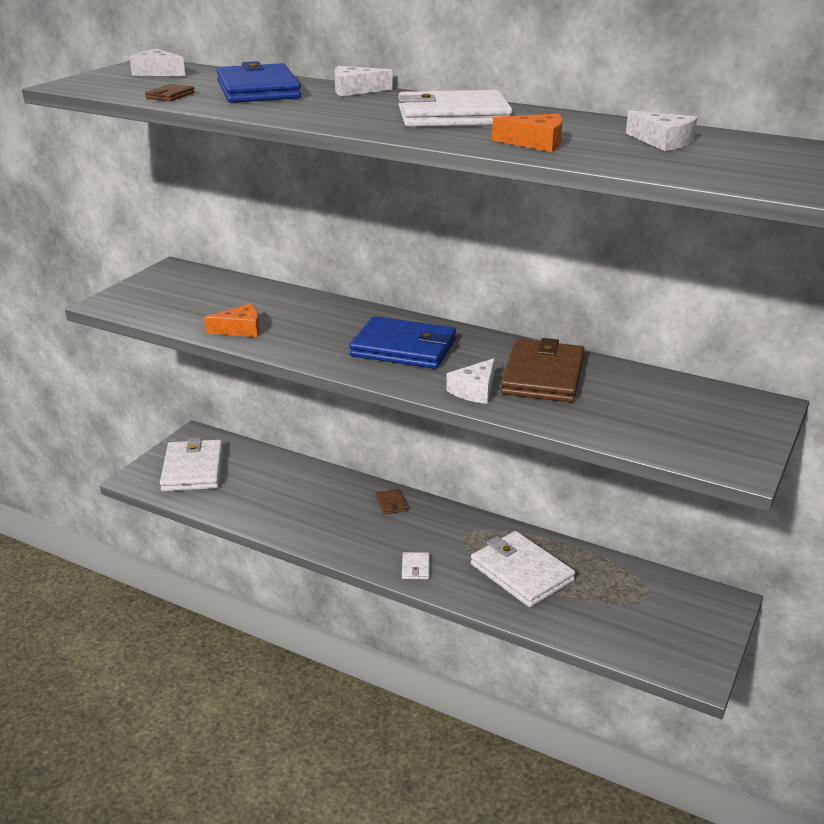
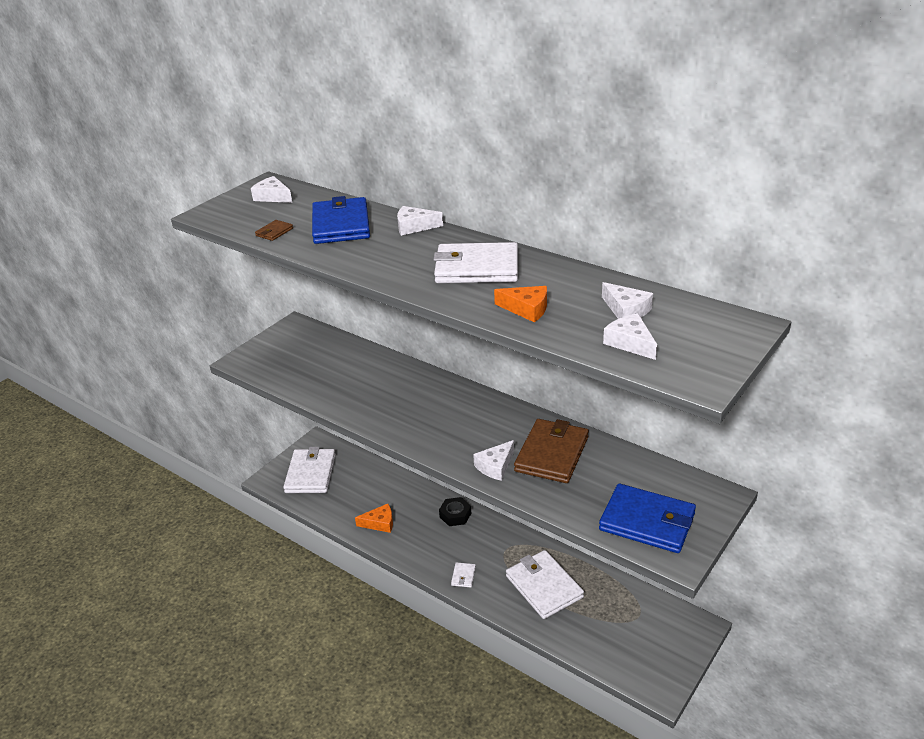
camera: 10 degrees right, 5 degrees up
orange cheese [204,303,260,337] -> orange cheese moved to [355,504,393,533]
blue wallet [349,316,456,369] -> blue wallet moved to [599,483,696,553]
brown wallet [376,489,407,514] -> black nut [439,497,471,526]
none -> white cheese [603,314,657,360]

